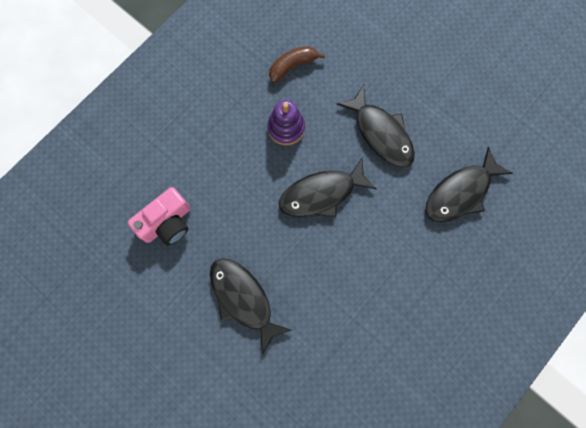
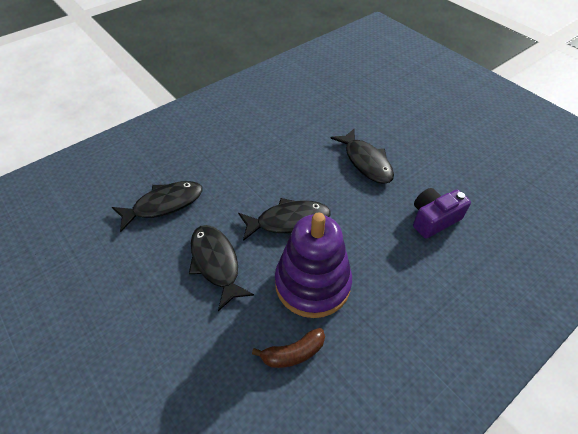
camera: 170 degrees left, 25 degrees down
pink camera [128,187,190,246] -> purple camera [413,188,471,239]
purple stacking toy [267,100,305,145] -> purple stacking toy [275,213,352,318], size x1.88

